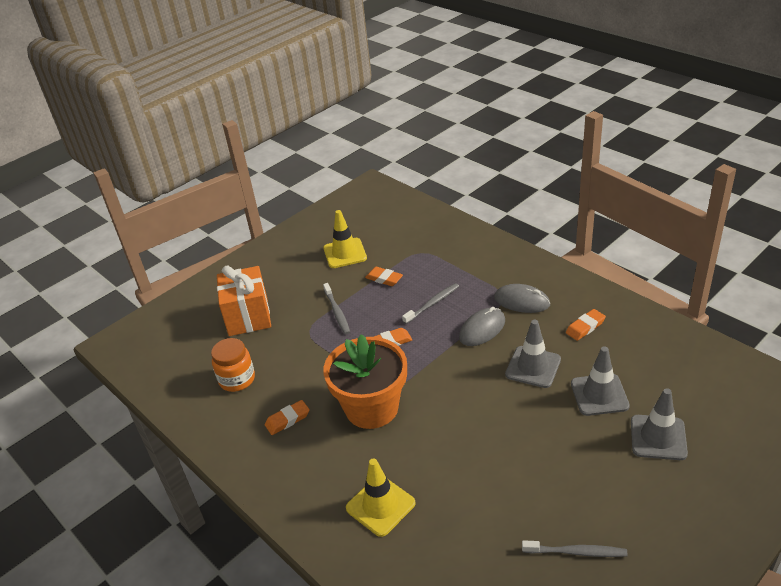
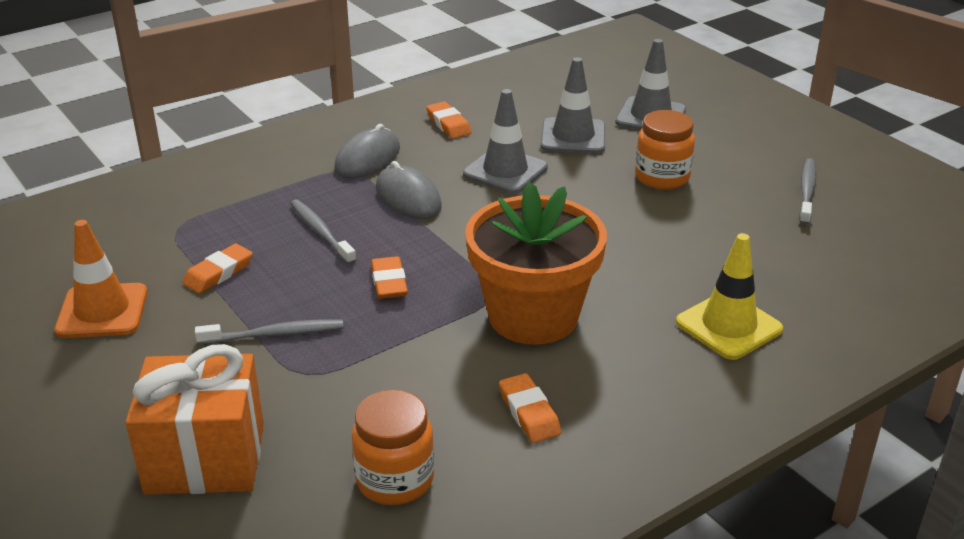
camera: 85 degrees left, 5 degrees down
yellow traffic cone [323,210,367,268] -> orange traffic cone [54,220,147,338]
none -> orange jar [635,110,695,190]

